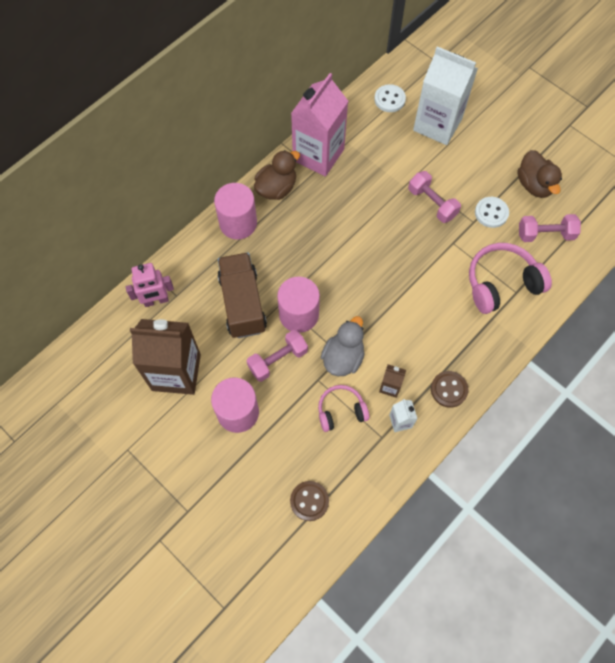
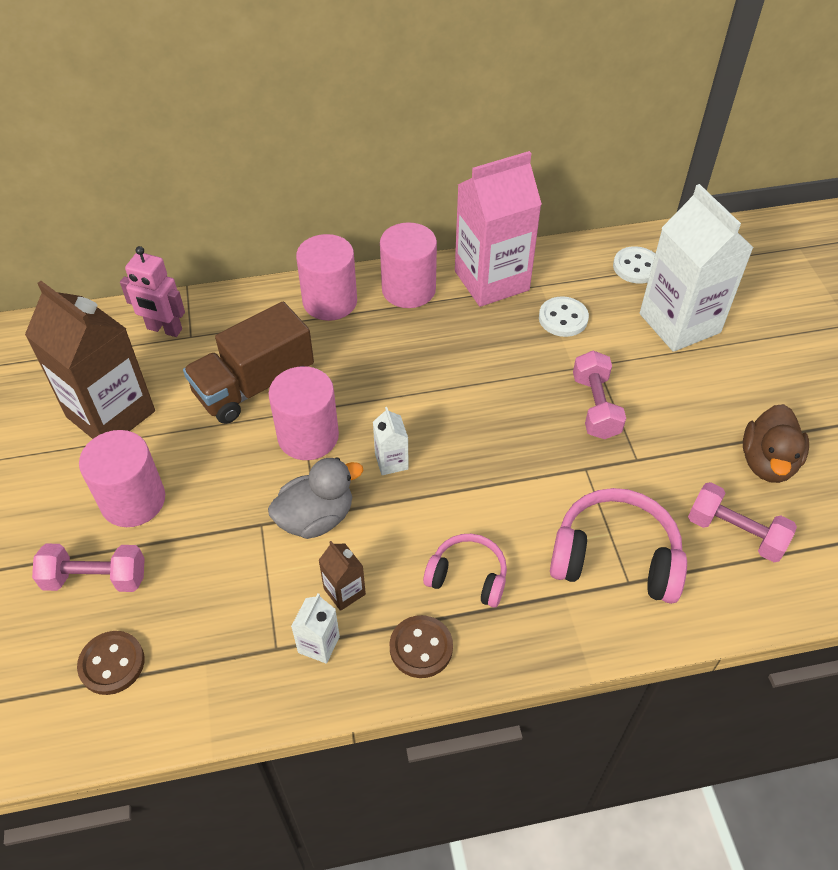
camera: 35 degrees right, 15 degrees down
brown truck [217,253,267,338] -> brown truck turned 150 degrees counterclockwise [183,302,314,424]
pink dumbbell [247,330,308,382] -> pink dumbbell moved to [32,544,145,592]
brown duck [254,150,300,200] -> pink cylinder [380,222,437,308]
pink headphones [318,385,369,432] -> pink headphones moved to [423,534,507,608]
white button [475,197,509,228] -> white button moved to [539,296,589,337]
none -> white carton [373,407,409,475]

